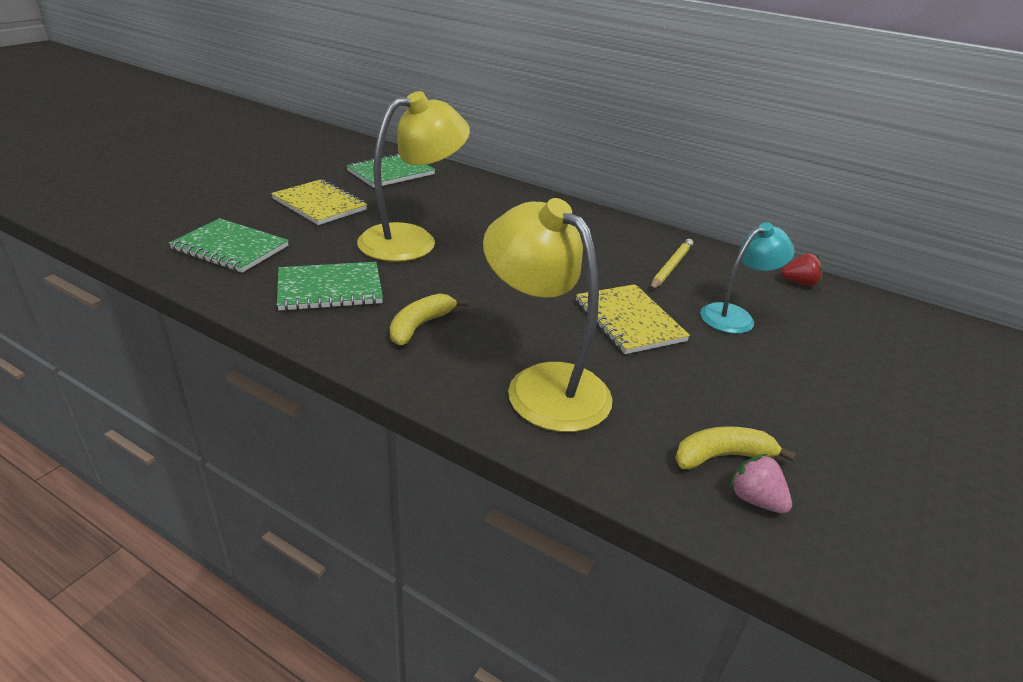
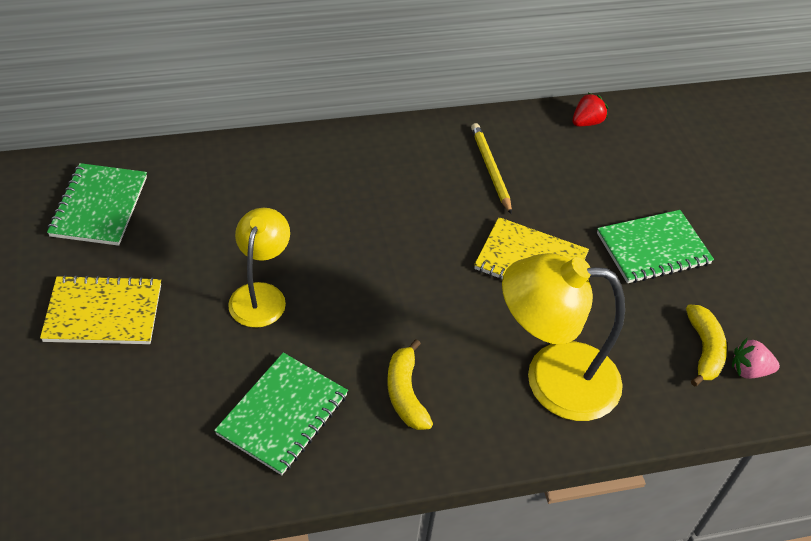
camera: 45 degrees left, 15 degrees up
green notebook [169,218,289,273] -> green notebook moved to [597,210,714,283]
yellow lamp [357,91,470,262] -> yellow lamp [228,208,290,328], size x0.62
yellow banana [675,426,796,469] -> yellow banana turned 150 degrees clockwise [686,304,727,387]
turquoise lamp [700,222,795,334] -> none

